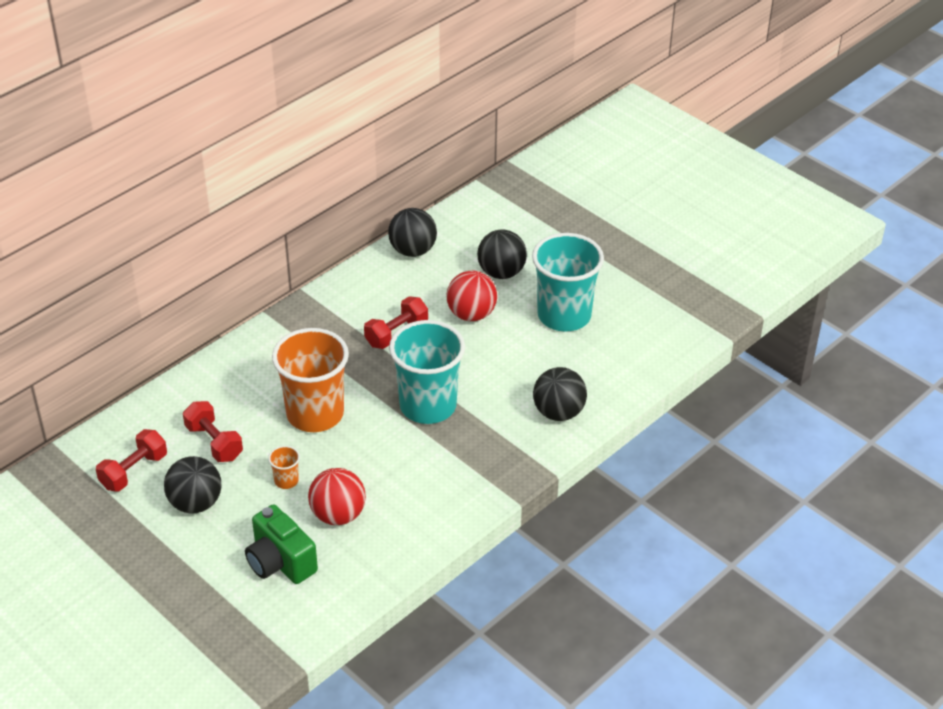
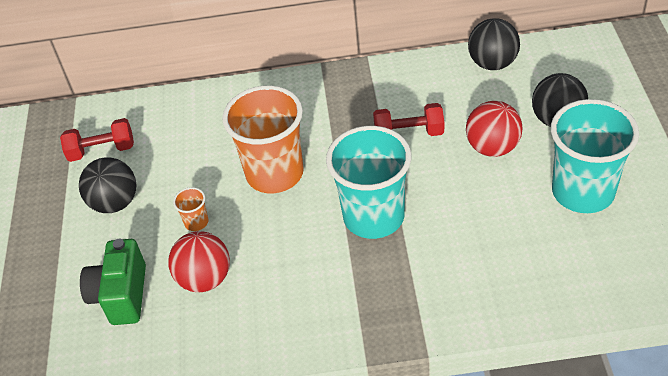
camera: 45 degrees right, 5 degrees up
red dumbbell [183,401,243,462] -> none
black ball [533,367,587,421] -> none

